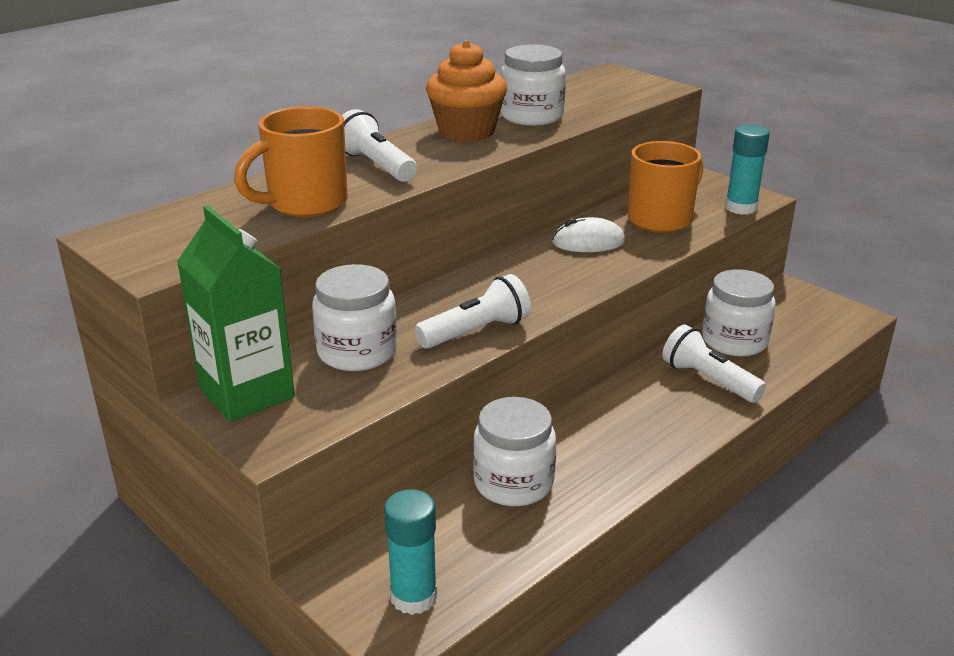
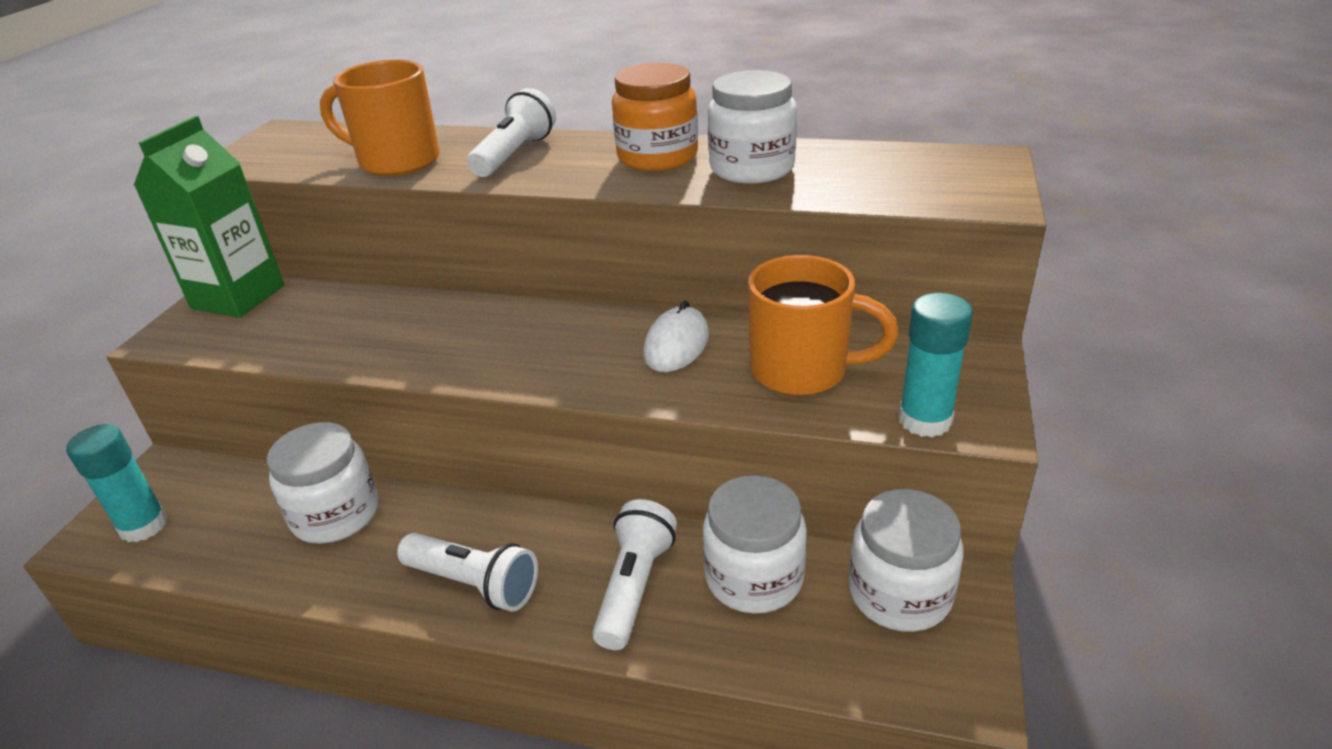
camera: 60 degrees right, 5 degrees up
white jar [312,264,397,371] -> white jar moved to [849,489,964,632]
white flashlight [415,274,531,349] -> white flashlight moved to [397,533,538,612]
orange cupcake [426,40,507,142] -> orange jar [612,63,698,171]
white mouse [552,217,625,252] -> white mouse turned 60 degrees clockwise [643,300,709,372]

